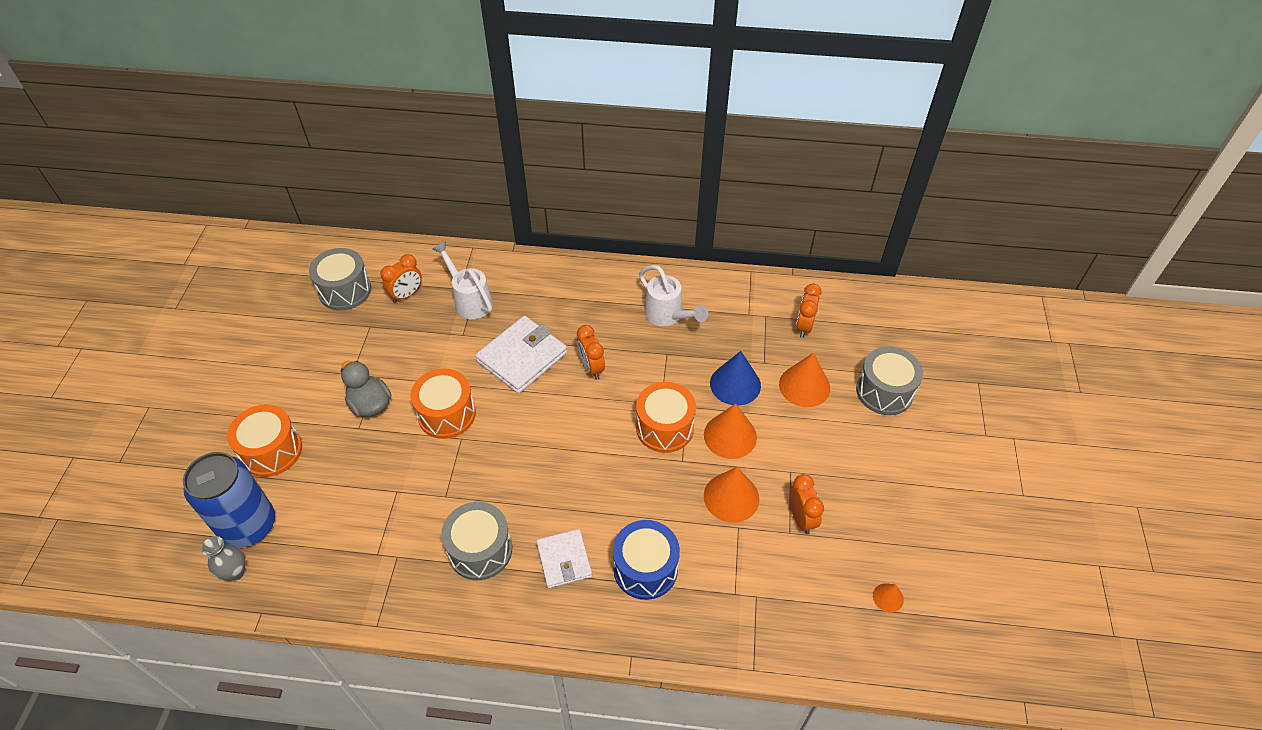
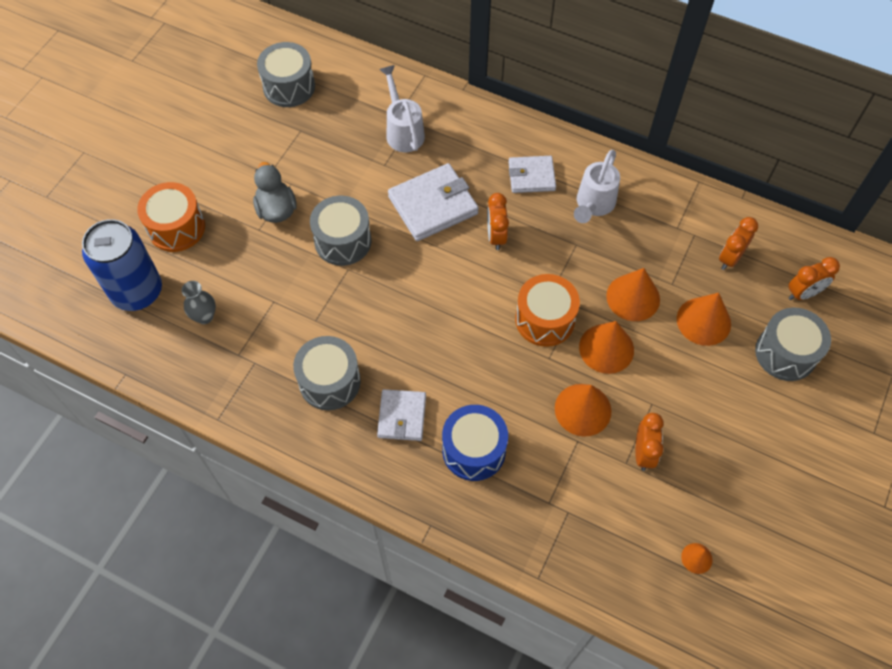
camera: 20 degrees right, 10 degrees up
grey vase [201,536,245,581] -> grey vase moved to [182,281,216,324]
orange clock [380,254,422,303] -> orange clock moved to [788,257,840,300]
orange drum [411,369,476,439] -> grey drum [310,196,372,266]
white watering can [639,265,708,326] -> white watering can turned 45 degrees clockwise [574,150,620,223]
blue cone [710,351,761,406] -> orange cone [606,268,660,321]
none -> white wallet [509,156,556,193]

